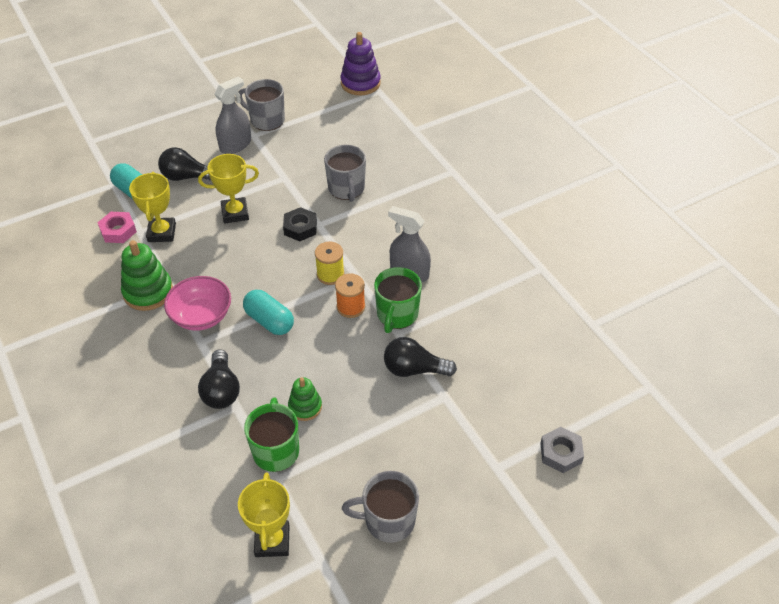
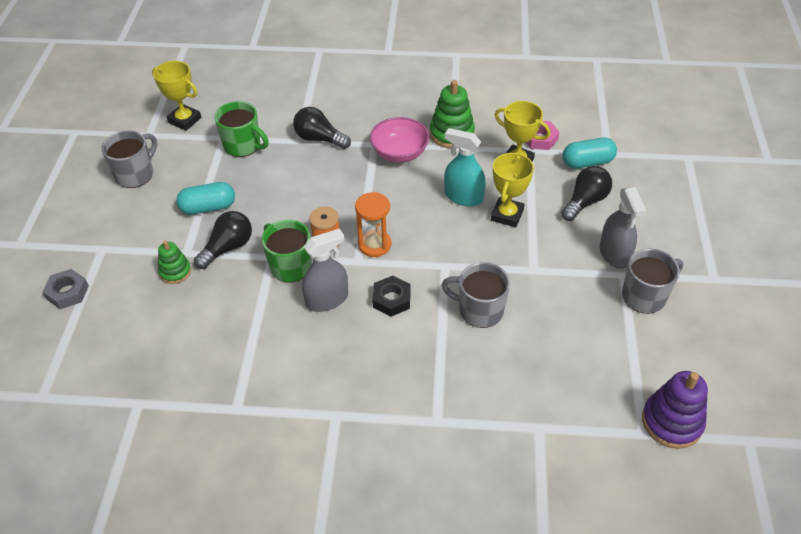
camera: 125 degrees right, 0 degrees up
turquoise capsule [243,290,294,335] -> turquoise capsule moved to [176,182,235,215]
black nut [283,207,317,241] -> black nut moved to [373,276,411,317]
green stacking toy [288,377,322,421] -> green stacking toy moved to [158,240,191,284]
yellow spool [315,242,345,285] -> orange hourglass [355,192,391,257]
none -> turquoise spray bottle [444,128,486,207]

